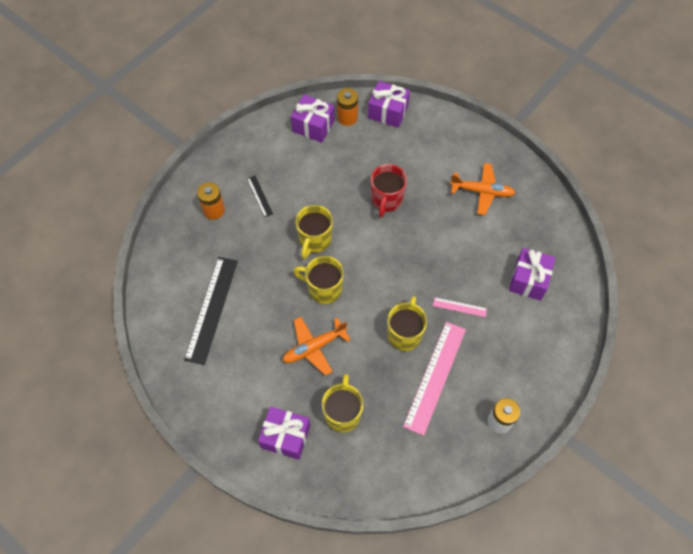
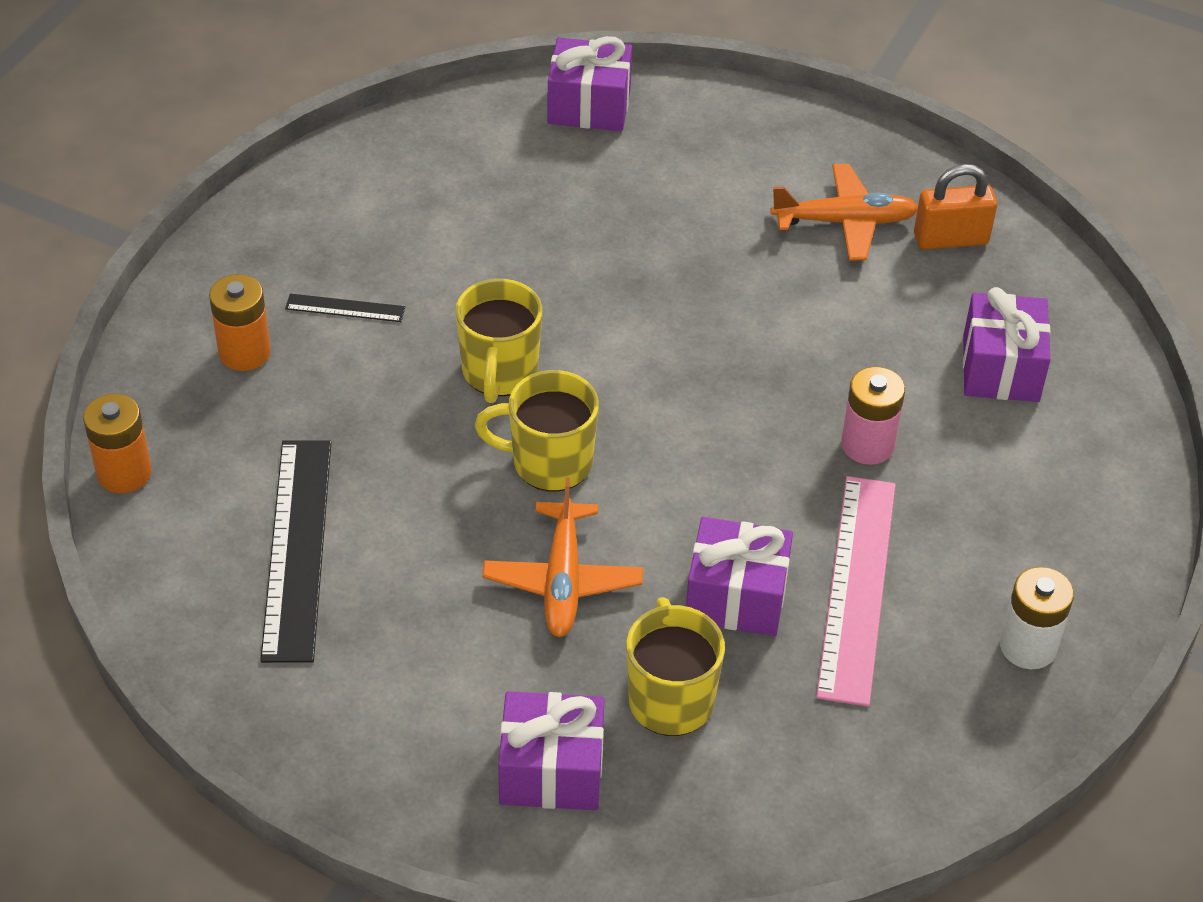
camera: 15 degrees left, 15 degrees down
black ruler [247,176,273,217] -> black ruler turned 45 degrees counterclockwise [285,294,405,322]
orange plane [283,317,351,376] -> orange plane turned 45 degrees counterclockwise [483,477,643,637]
purple gift [291,95,334,143] -> purple gift moved to [686,517,793,636]
orange battery [337,88,358,126] -> orange battery moved to [83,394,152,493]
red mug [371,164,407,218] -> none
yellow mug [387,296,427,351] -> none
pink ruler [433,297,487,317] -> pink battery [841,367,905,465]
none -> orange padlock [914,164,997,250]

